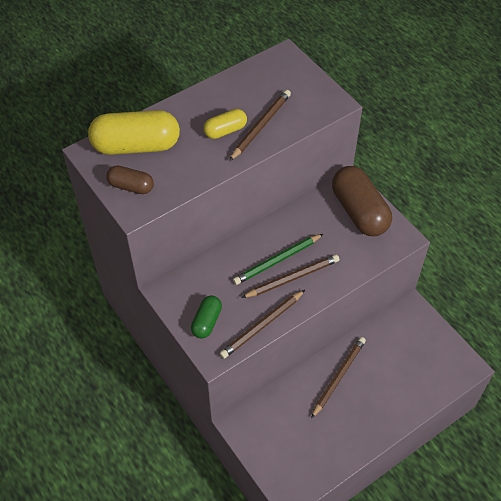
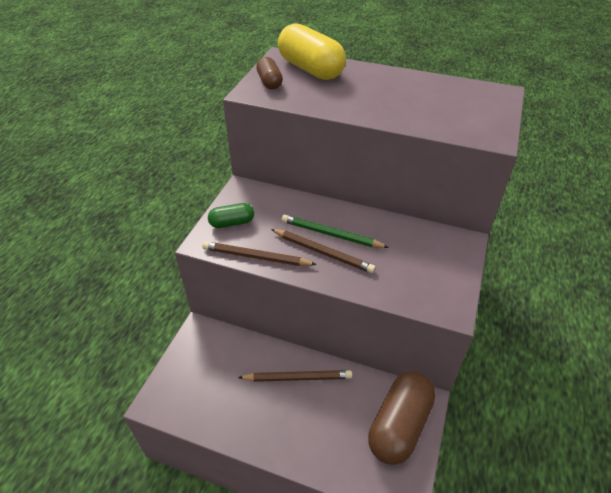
camera: 55 degrees right, 10 degrees down
yellow capsule [203,109,247,139] -> none
brown pencil [229,90,291,161] -> none
brown capsule [332,166,392,236] -> brown capsule moved to [368,371,435,465]

